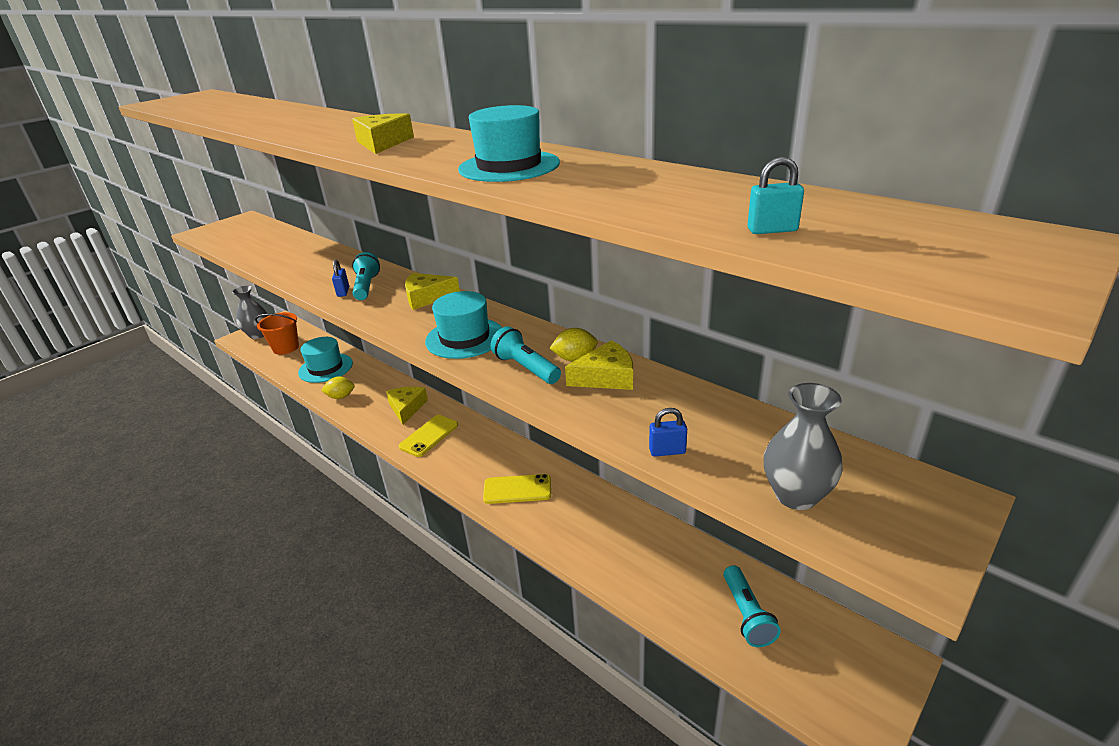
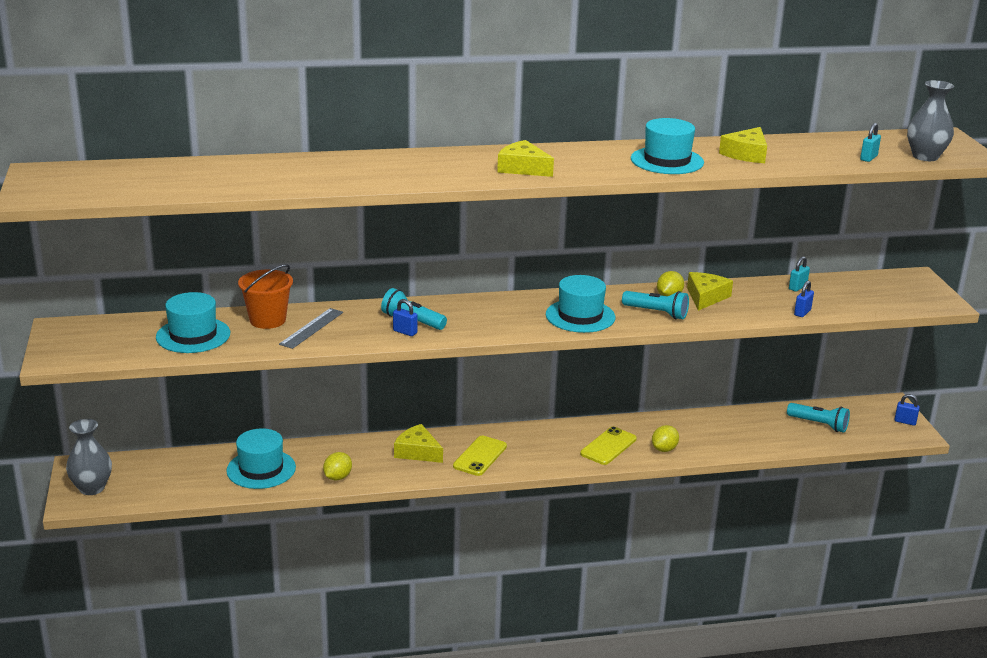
camera: 55 degrees left, 5 degrees down
orange bucket [255,312,299,355] -> orange bucket moved to [238,264,293,329]
yellow phone [399,415,458,457] -> yellow phone turned 45 degrees clockwise [453,436,507,476]
yellow cheese [405,273,460,310] -> yellow cheese moved to [719,127,767,163]
turquoise flashlight [490,326,561,384] -> turquoise flashlight turned 150 degrees counterclockwise [622,291,689,319]
grey vase [764,383,843,510] -> grey vase moved to [907,80,954,161]
none -> turquoise hat [156,292,230,353]
none -> grey ruler [279,308,343,349]
none -> yellow lemon [652,425,679,452]
none -> turquoise padlock [789,256,810,292]
none -> blue padlock [894,394,920,426]

